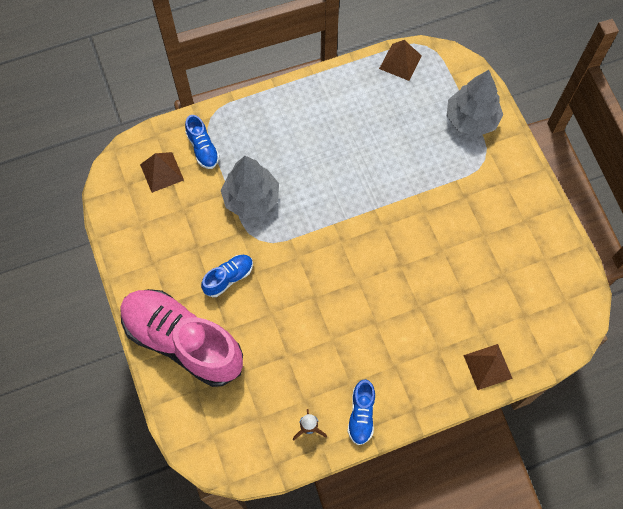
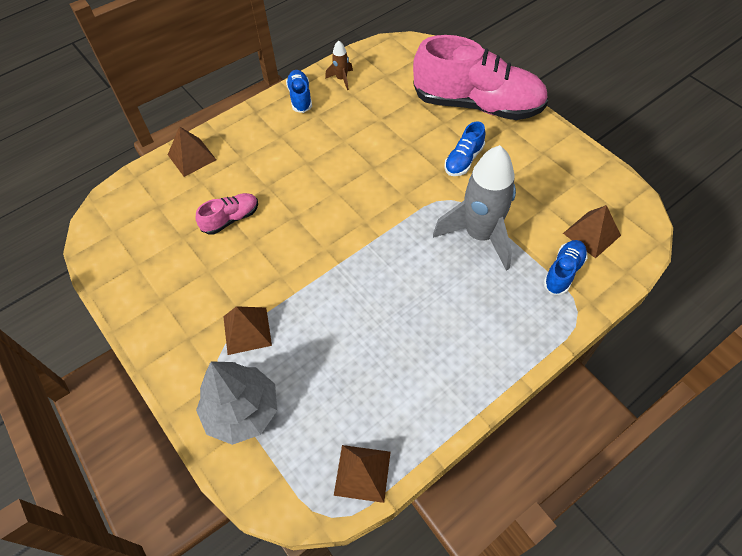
camera: 165 degrees right, 10 degrees down
blue shoe [185,115,220,169] -> blue shoe turned 75 degrees clockwise [543,240,588,295]
grey tree [221,156,279,218] -> grey rocket [433,145,516,270]
none -> pink shoe [196,193,258,235]
none -> brown pyramid [223,306,272,355]

